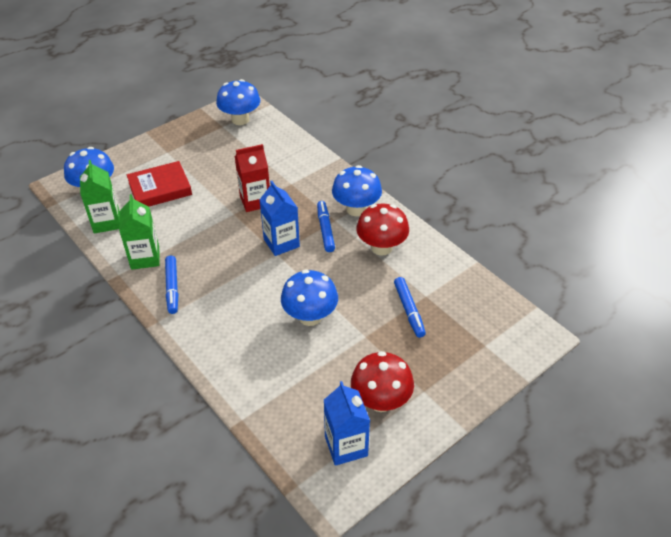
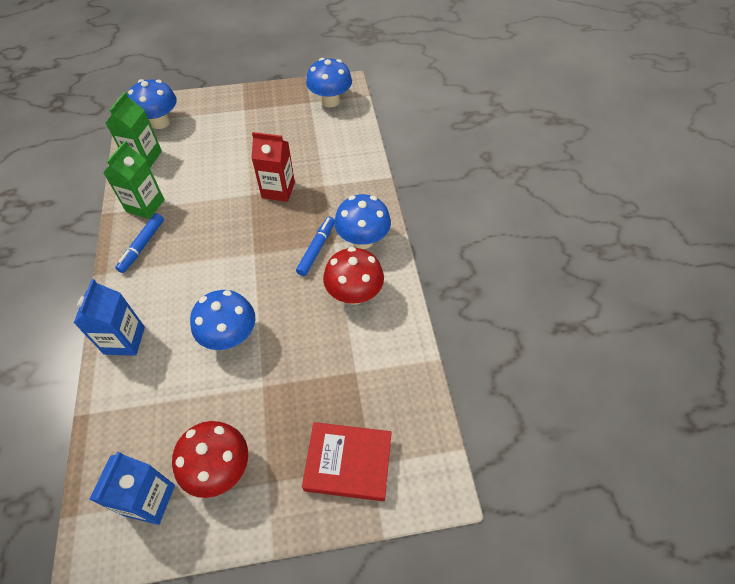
camera: 30 degrees right, 10 degrees up
red book [127,161,192,207] -> red book moved to [302,422,392,501]
blue carton [259,181,300,256] -> blue carton moved to [74,279,145,356]
blue marker [394,277,426,338] -> none

